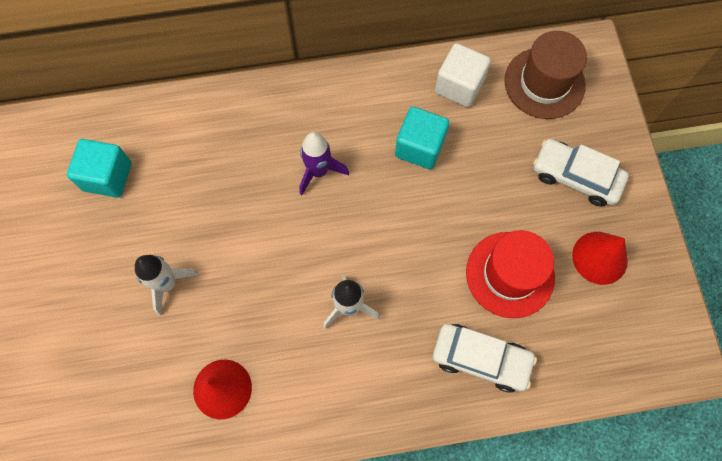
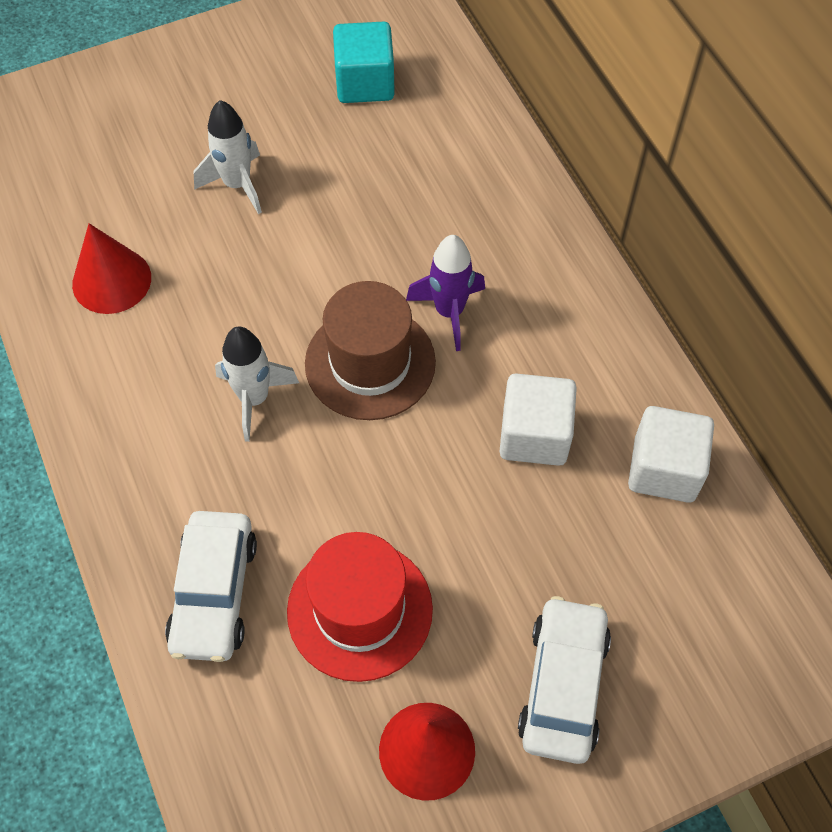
camera: 75 degrees right, 10 degrees down
turquoise cube [395,107,449,169] -> white cube [499,373,577,466]
brown hat [504,31,587,119] -> brown hat moved to [305,281,436,420]

